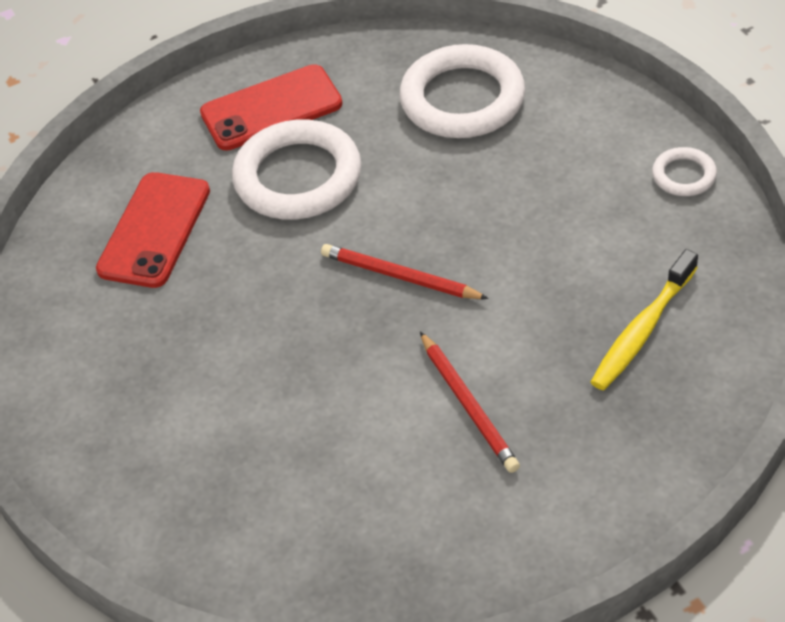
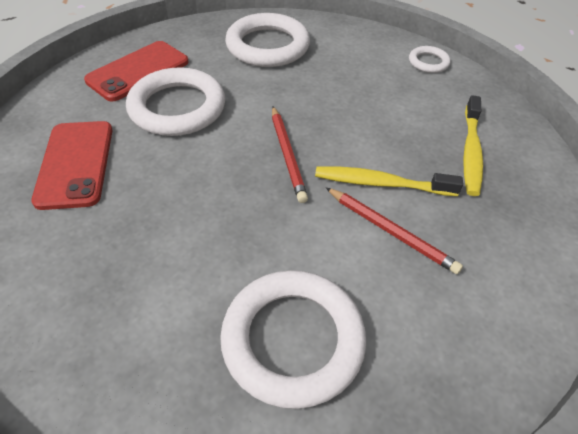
camera: 30 degrees left, 0 degrees up
red pencil [321,244,489,299] -> red pencil turned 105 degrees counterclockwise [272,107,308,203]
none -> white ring [220,270,366,409]
none -> yellow toothbrush [315,166,463,196]

